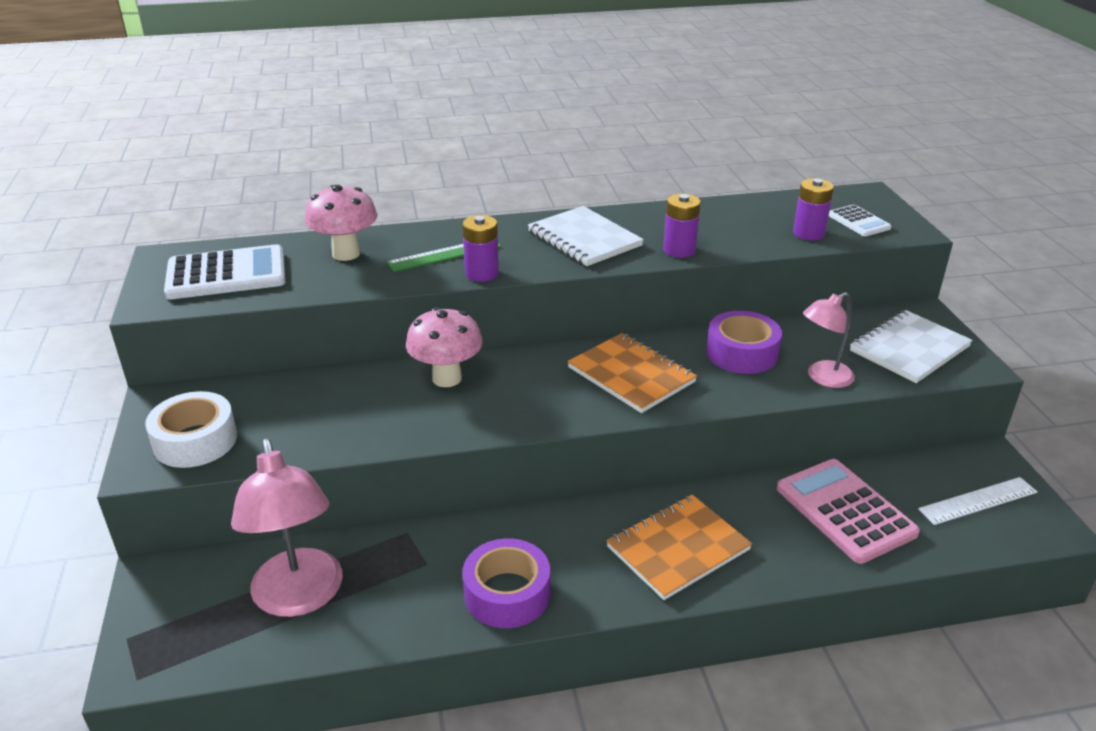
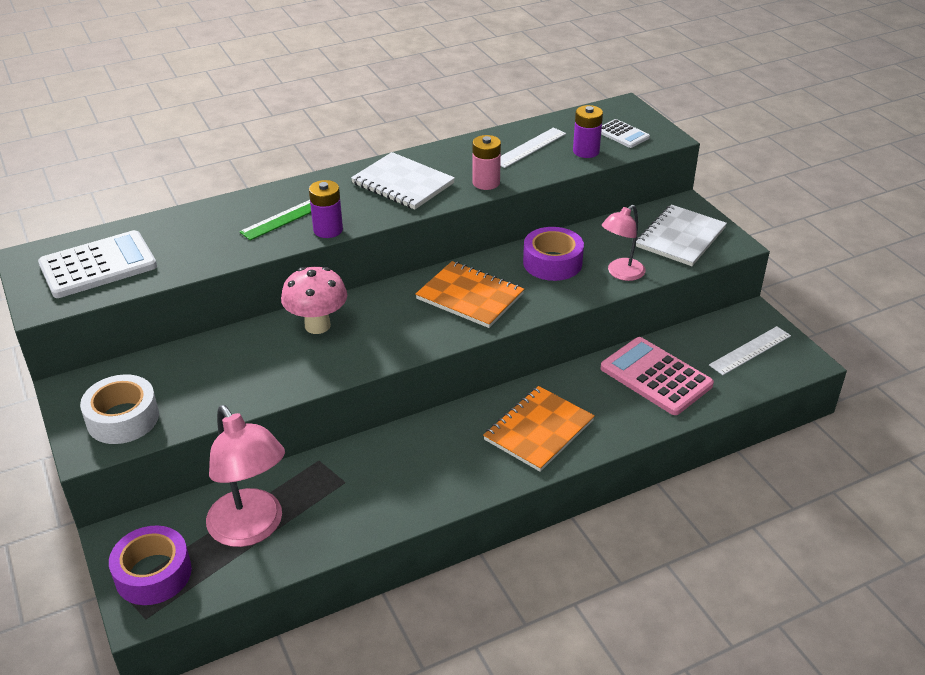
camera: 15 degrees left, 5 degrees up
pink mushroom [305,185,378,261] -> none
purple tape [462,538,550,628] -> purple tape moved to [109,526,192,605]
purple battery [663,194,701,258] -> pink battery [472,135,501,190]
none -> white ruler [500,127,566,168]

